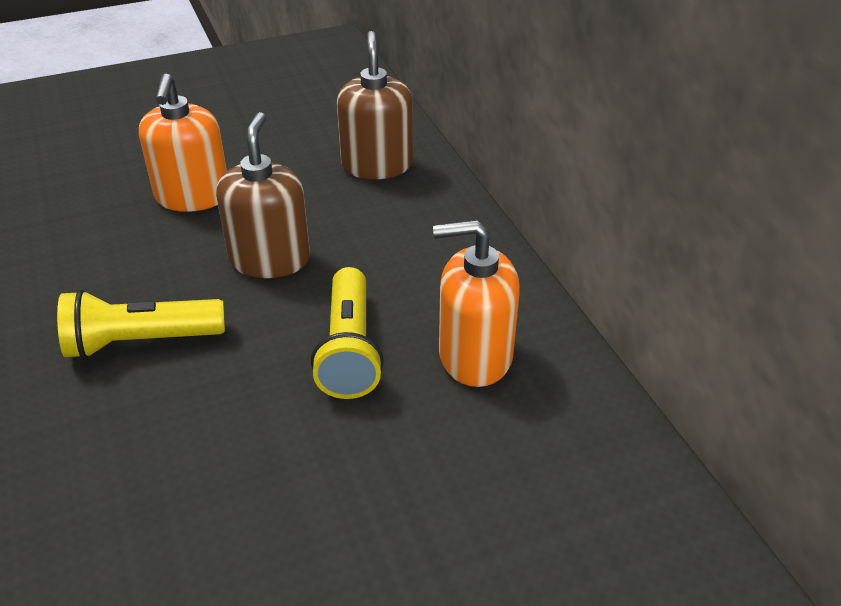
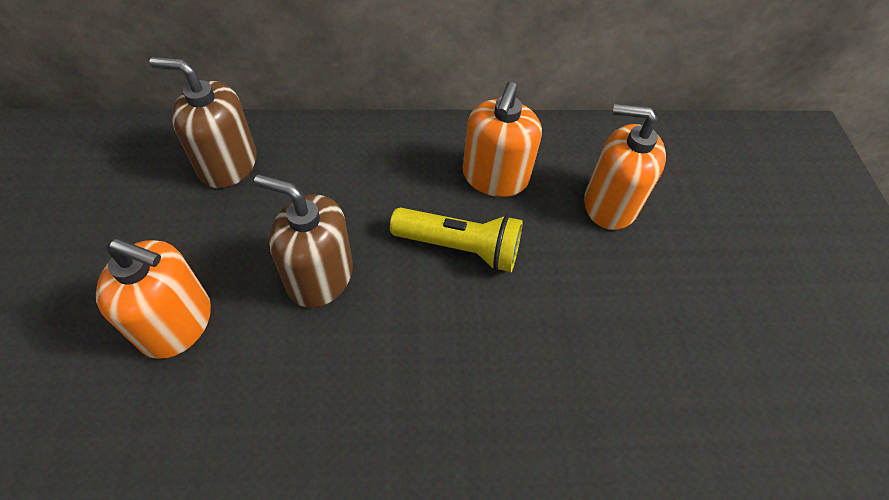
camera: 75 degrees left, 15 degrees up
yellow flashlight [57,290,225,359] -> none
none -> orange soap dispenser [584,104,666,230]

